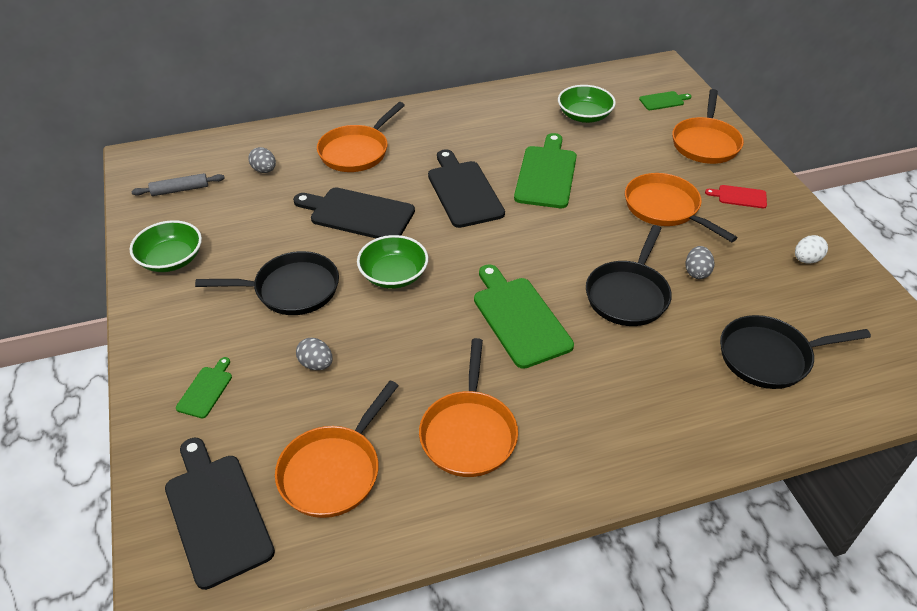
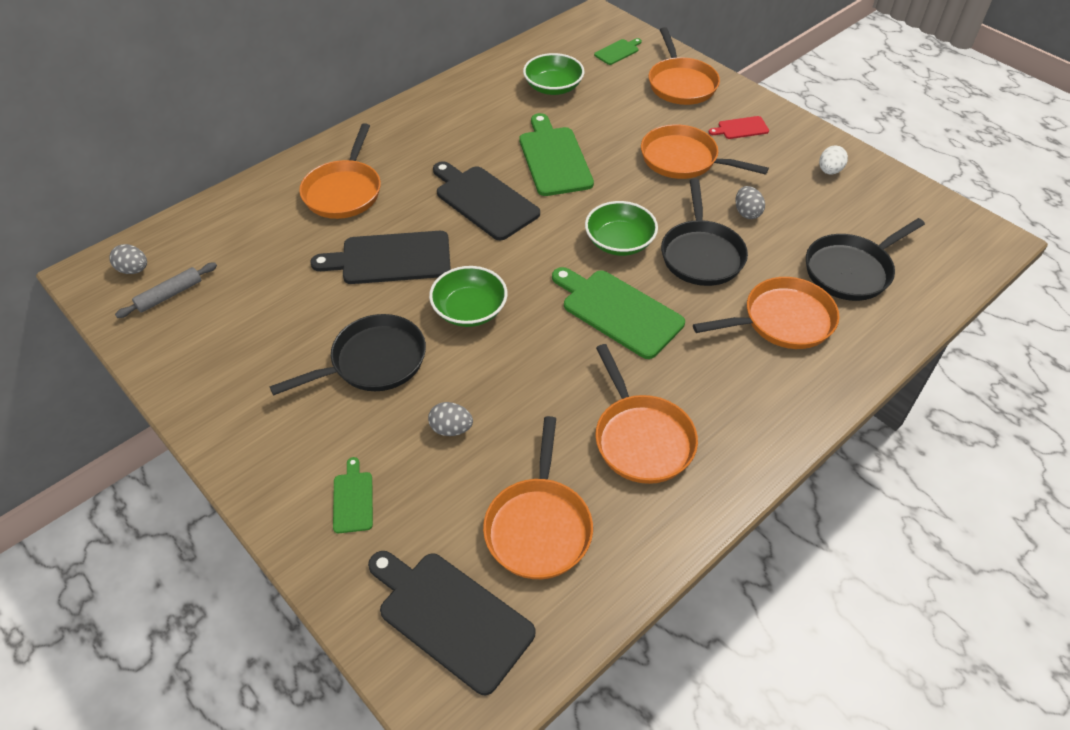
camera: 25 degrees left, 5 degrees up
green bowl [129,220,202,272] -> green bowl moved to [585,201,658,256]
grey egg [249,147,276,173] -> grey egg moved to [109,244,147,274]
none -> orange pan [693,277,840,349]

